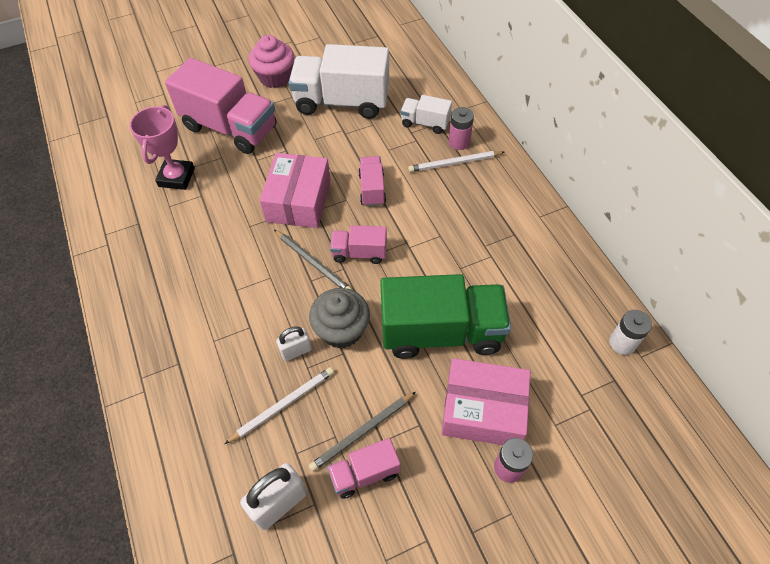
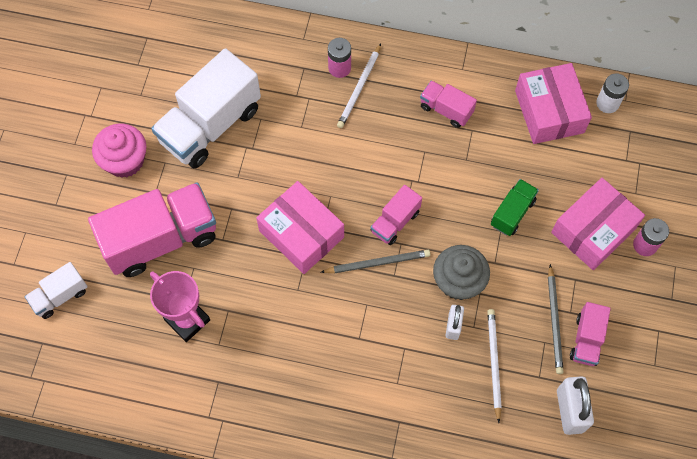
camera: 55 degrees left, 10 degrees up
pink truck [358,156,386,207] -> pink truck moved to [420,80,477,128]
green truck [380,274,511,359] -> green truck [491,179,539,236], size x0.49
white truck [400,95,452,134] -> white truck moved to [25,262,88,319]
none -> pink box [515,63,592,144]

